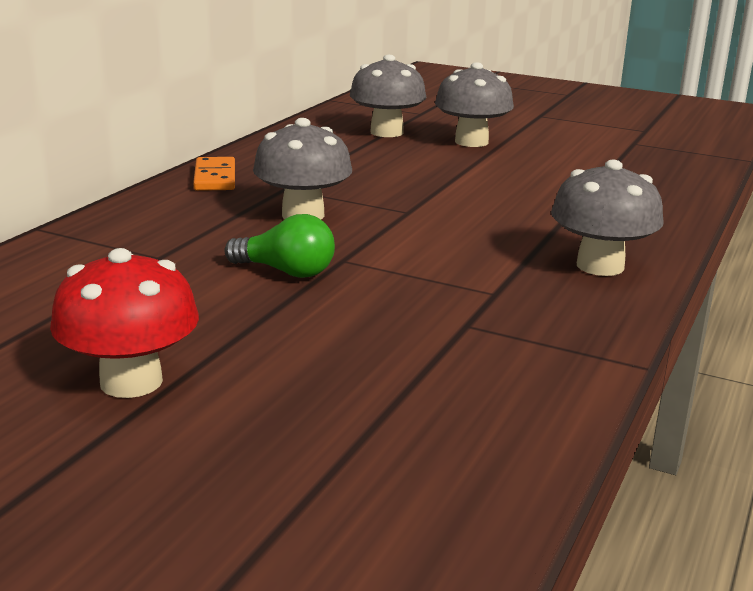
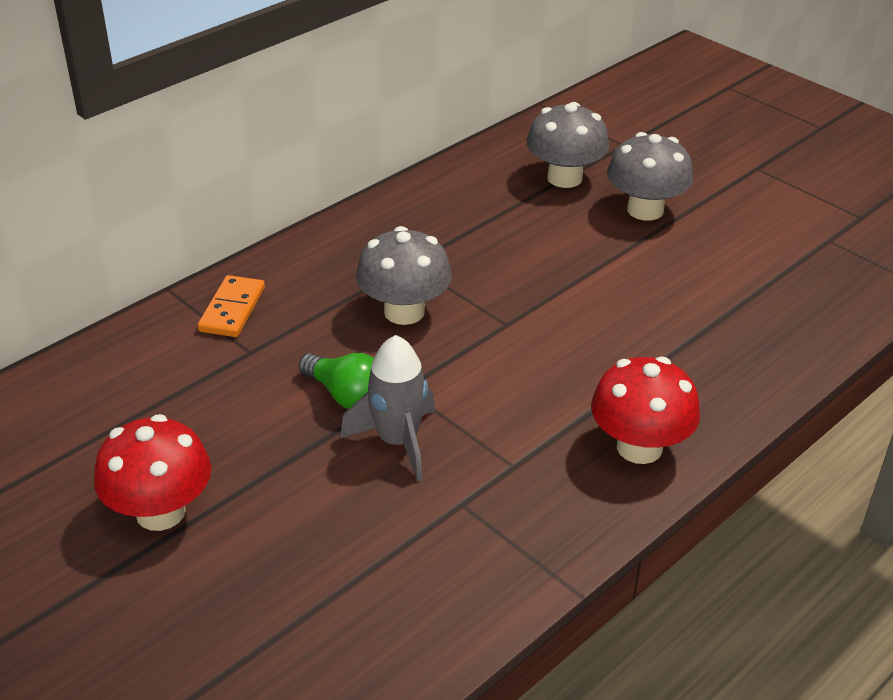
camera: 20 degrees right, 15 degrees up
orange domino [193,157,235,191] -> orange domino moved to [198,275,265,337]
grey mushroom [551,160,664,276] -> red mushroom [591,357,700,464]
none -> grey rocket [340,335,435,481]

